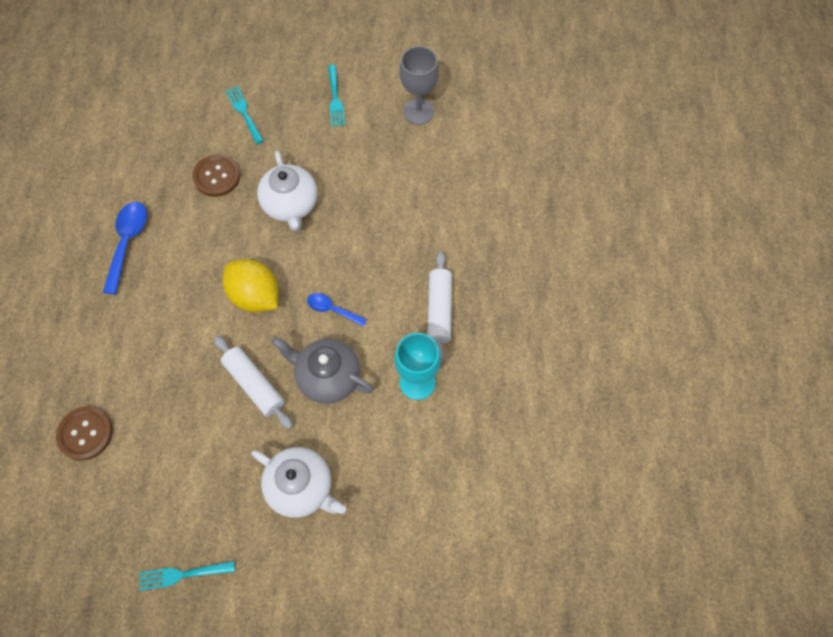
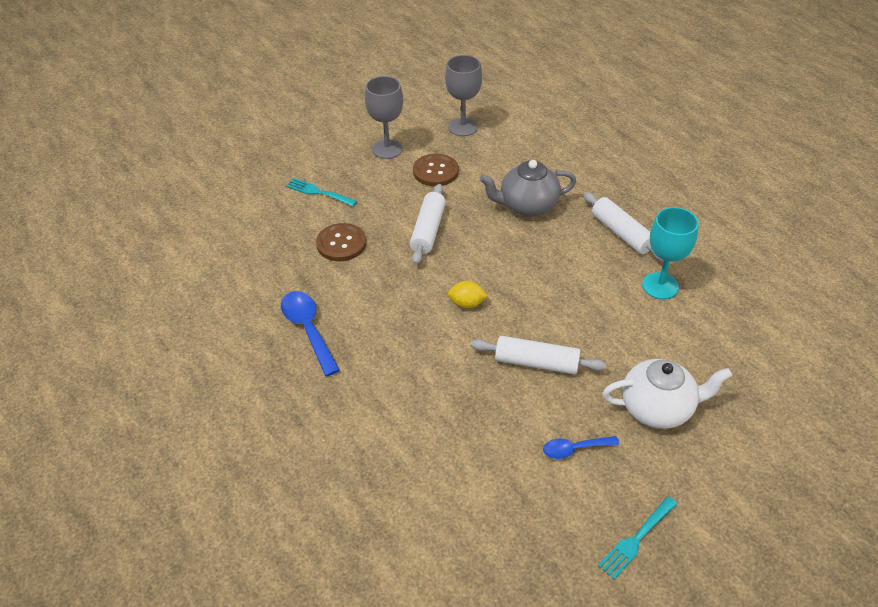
camera: 35 degrees left, 20 degrees down
brown button [56,407,113,461] -> brown button moved to [413,154,459,186]
yellow lemon [223,259,278,312] -> yellow lemon [448,281,488,308], size x0.53
white teapot [257,151,318,231] -> white rolling pin [410,184,446,265]
grey teapot [272,337,374,404] -> grey teapot moved to [480,160,576,217]
blue spoon [307,293,367,326] -> blue spoon moved to [543,436,619,459]
turquoise fork [328,65,345,127] -> grey goblet [365,76,403,159]

